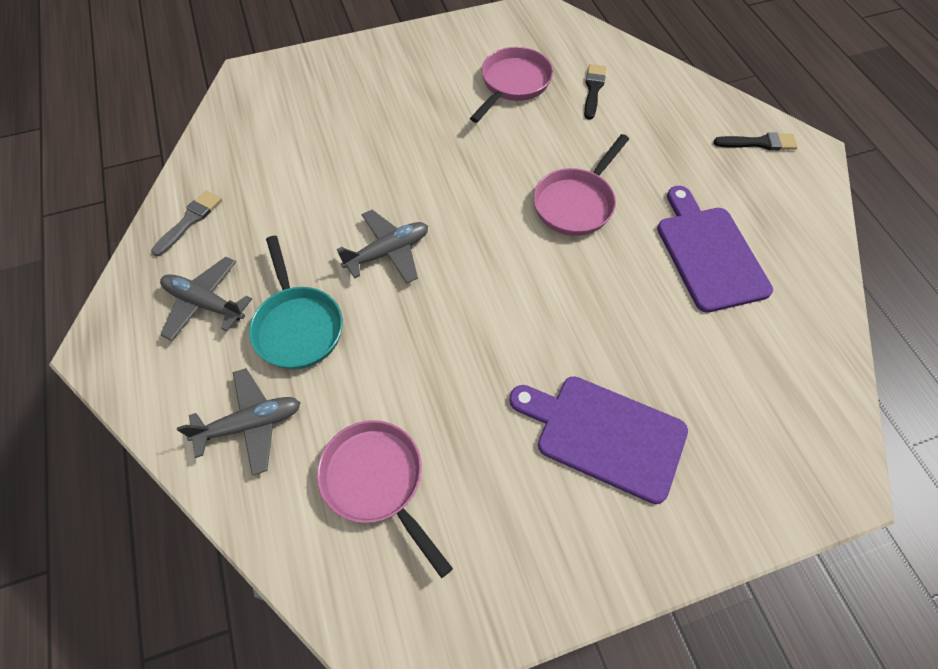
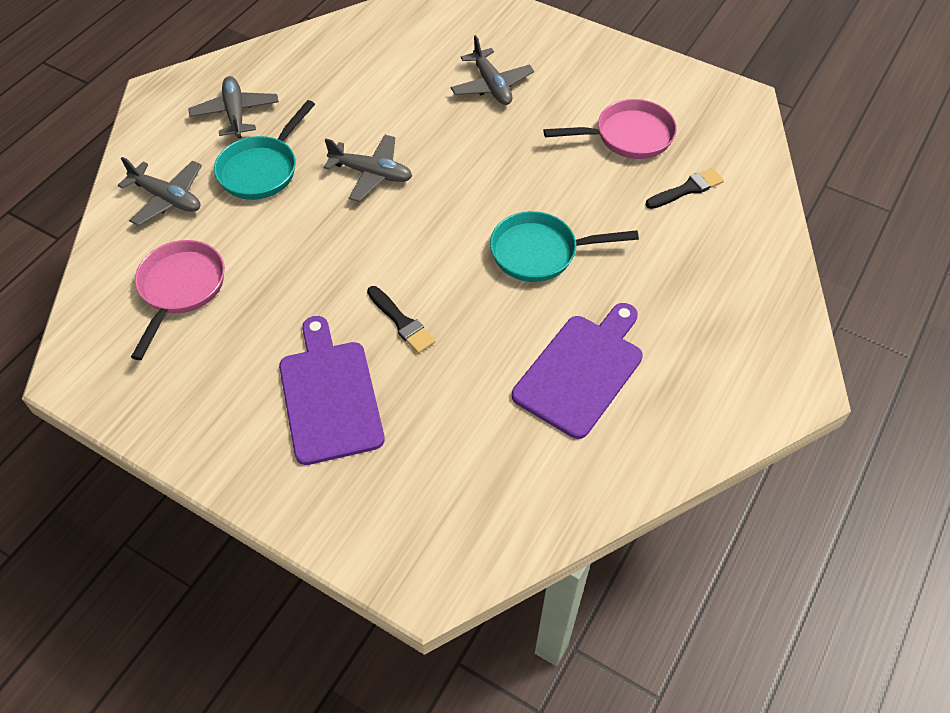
camera: 50 degrees right, 5 degrees down
grey brush [151,190,222,257] -> none
pink pan [533,134,629,236] -> turquoise pan [490,211,639,282]
black brush [714,132,798,150] -> black brush moved to [367,286,436,353]
none -> grey plane [451,35,534,105]

